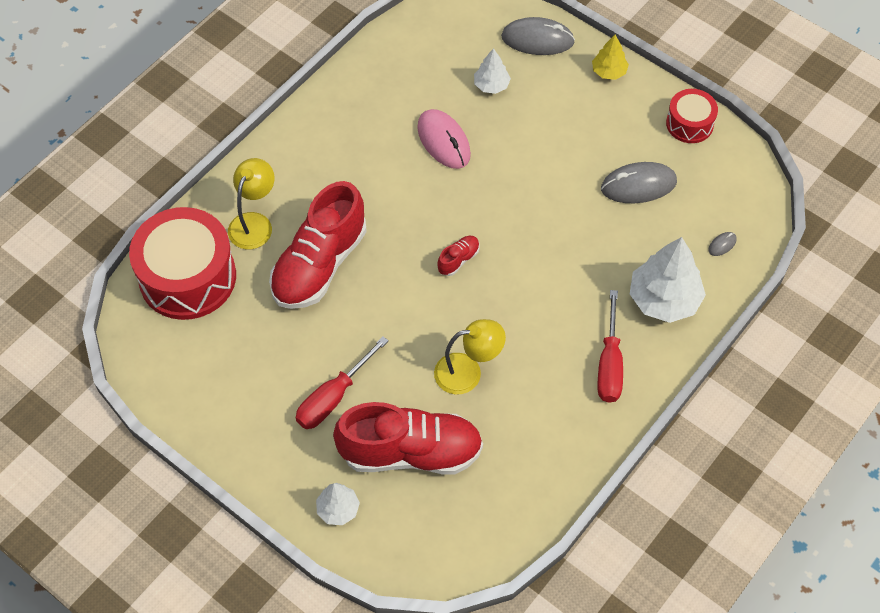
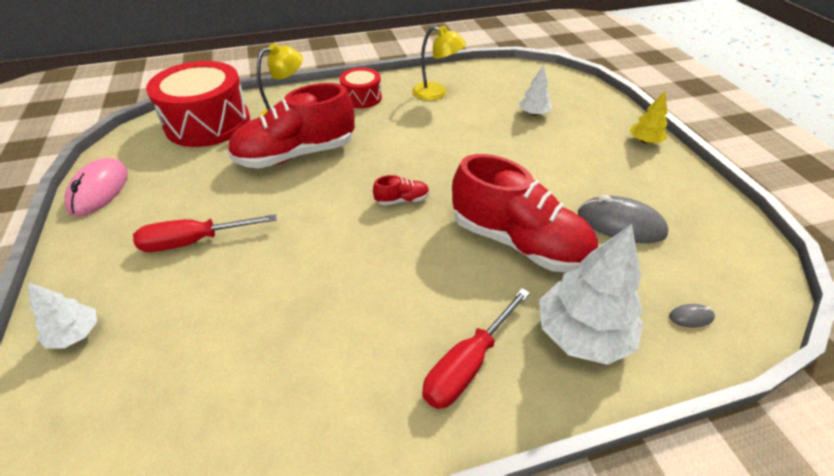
camera: 35 degrees right, 15 degrees down
red shoe [333,402,483,475] -> red shoe moved to [452,154,598,272]
pink mouse [417,109,471,169] -> pink mouse moved to [64,158,128,217]
yellow lamp [434,319,506,395] -> yellow lamp moved to [412,26,466,100]
grey mouse [501,17,575,55] -> none
red drum [666,89,718,143] -> red drum moved to [340,68,382,108]

